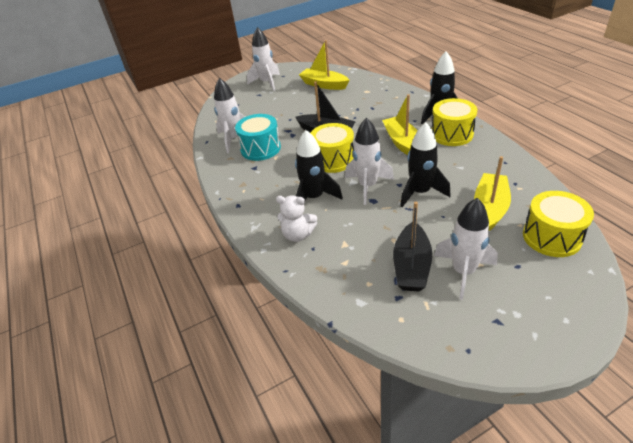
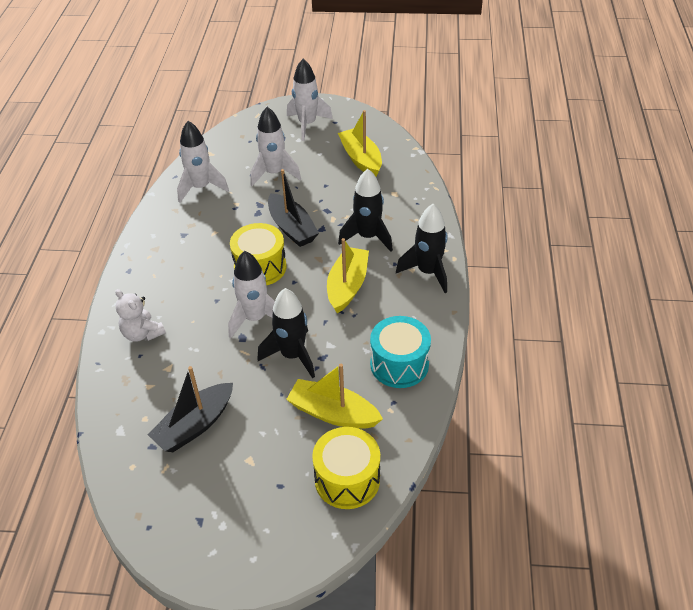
camera: 30 degrees right, 5 degrees up
turquoise drum [235,114,281,161] -> turquoise drum moved to [370,316,431,388]
black rocket [295,130,343,200] -> black rocket moved to [338,169,393,252]
yellow drum [432,98,477,146] -> none
white rocket [434,198,498,300] -> white rocket moved to [251,107,301,186]
yellow boat [474,156,511,231] -> yellow boat turned 120 degrees counterclockwise [286,364,383,429]

